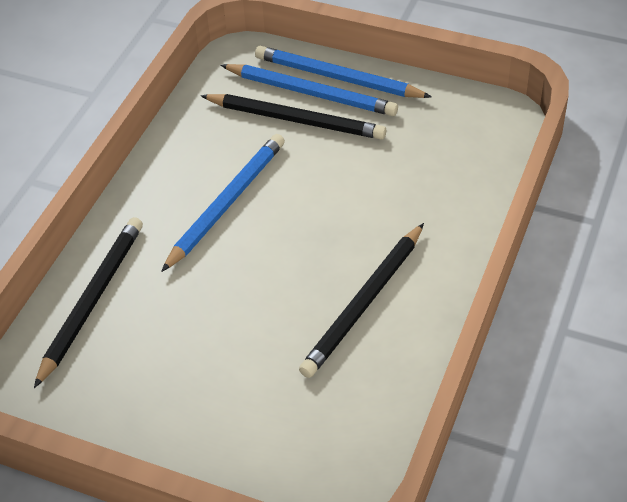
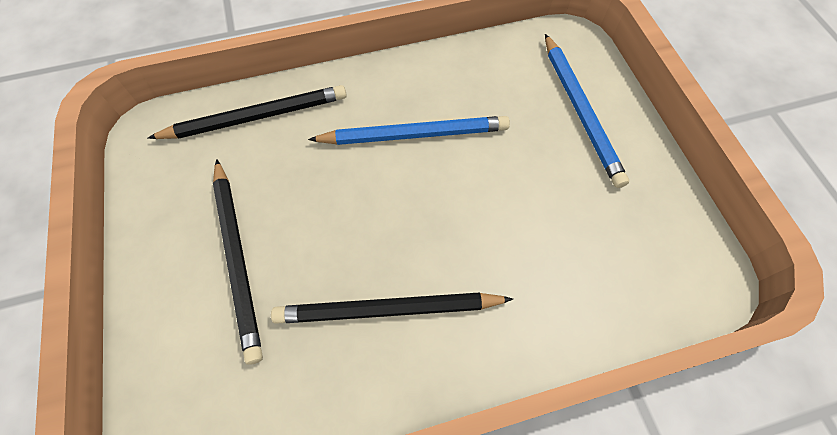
camera: 50 degrees right, 15 degrees up
black pencil [200,94,386,140] -> black pencil moved to [213,159,263,365]
blue pencil [255,46,432,98] -> none

